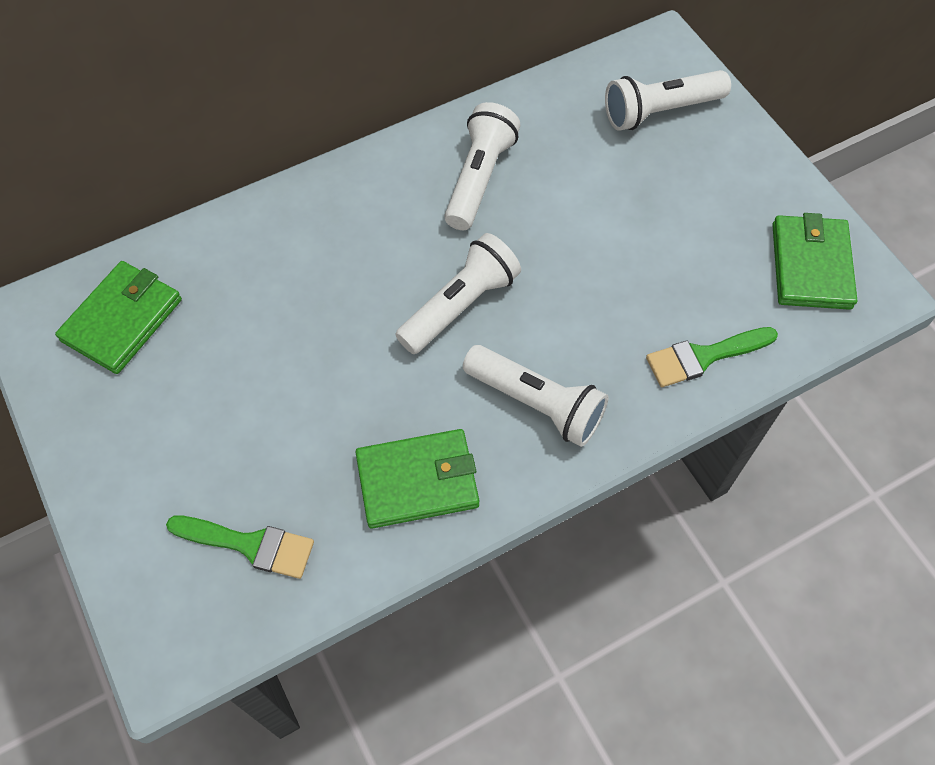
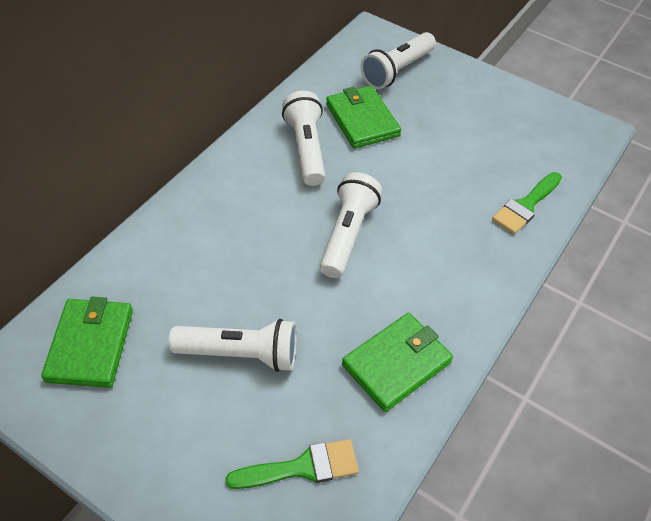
camera: 30 degrees left, 10 degrees down
white flashlight [463,345,608,447] -> white flashlight moved to [169,319,297,372]
green wallet [772,213,857,310] -> green wallet moved to [326,86,401,149]

